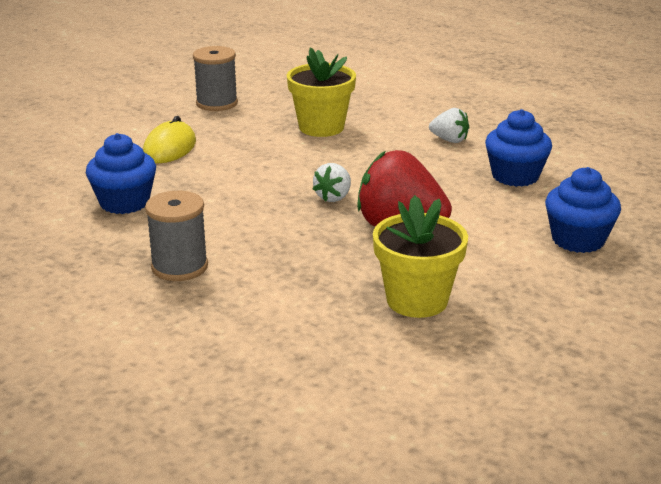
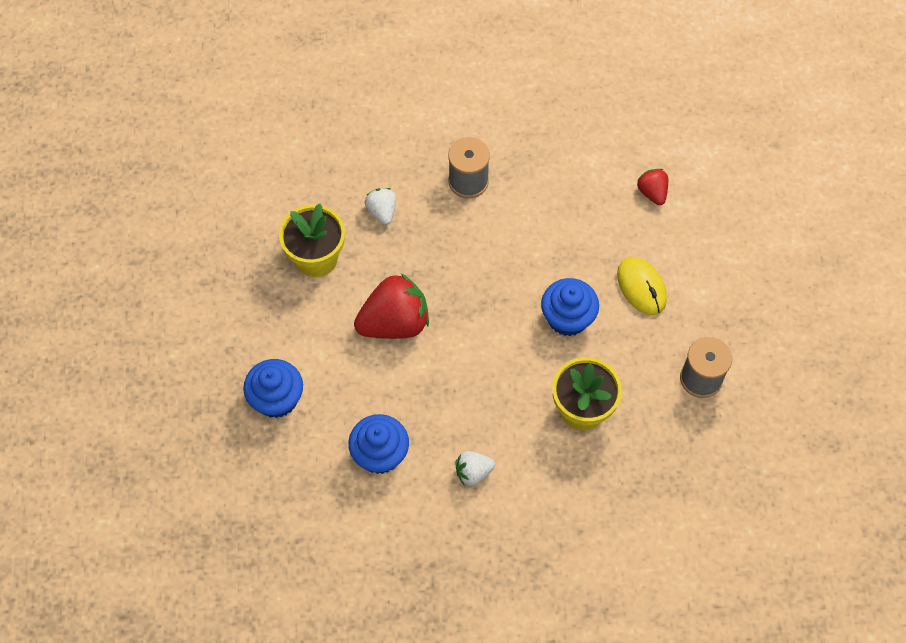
camera: 135 degrees right, 35 degrees up
blue cupcake [86,133,156,214] -> blue cupcake moved to [541,278,599,336]
white strawberry [313,163,351,202] -> white strawberry moved to [365,188,396,225]
none -> red strawberry [637,169,668,205]

